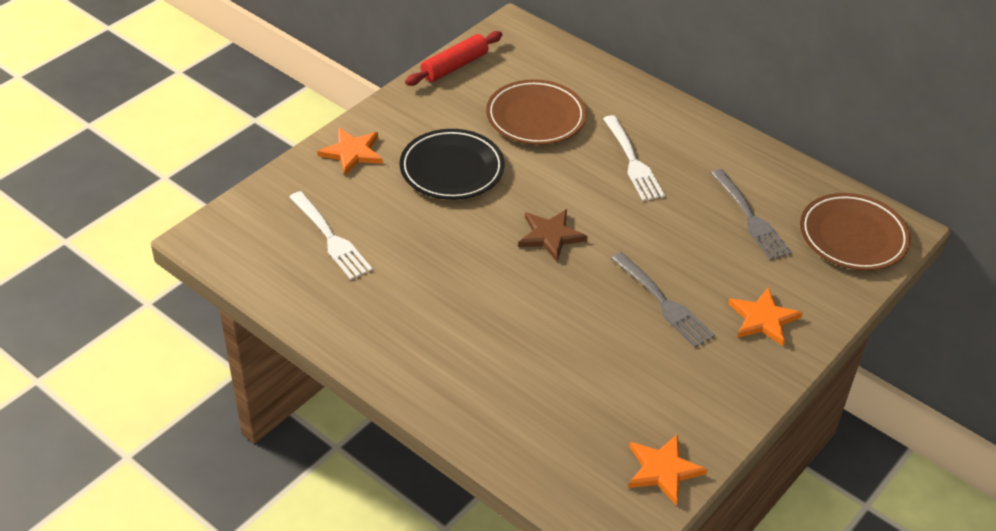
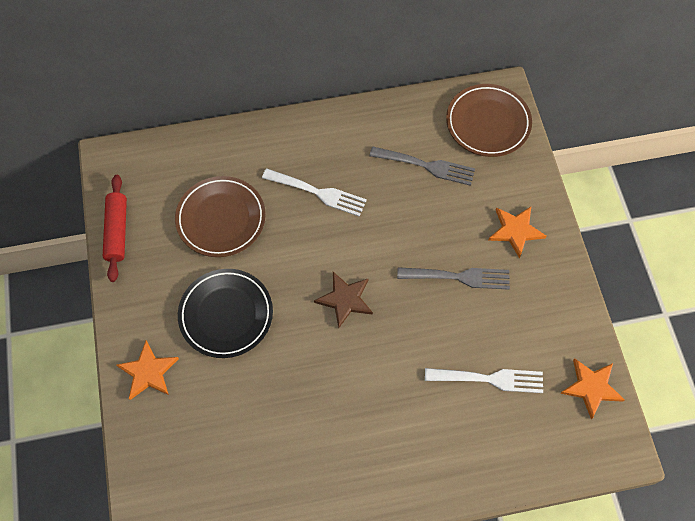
camera: 50 degrees left, 20 degrees up
white fork [289,191,373,280] -> white fork moved to [425,368,543,393]

